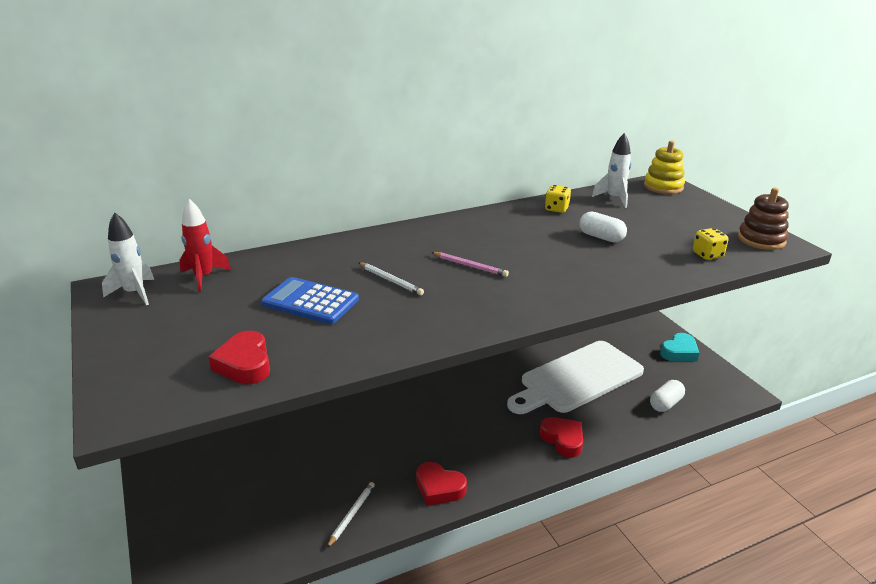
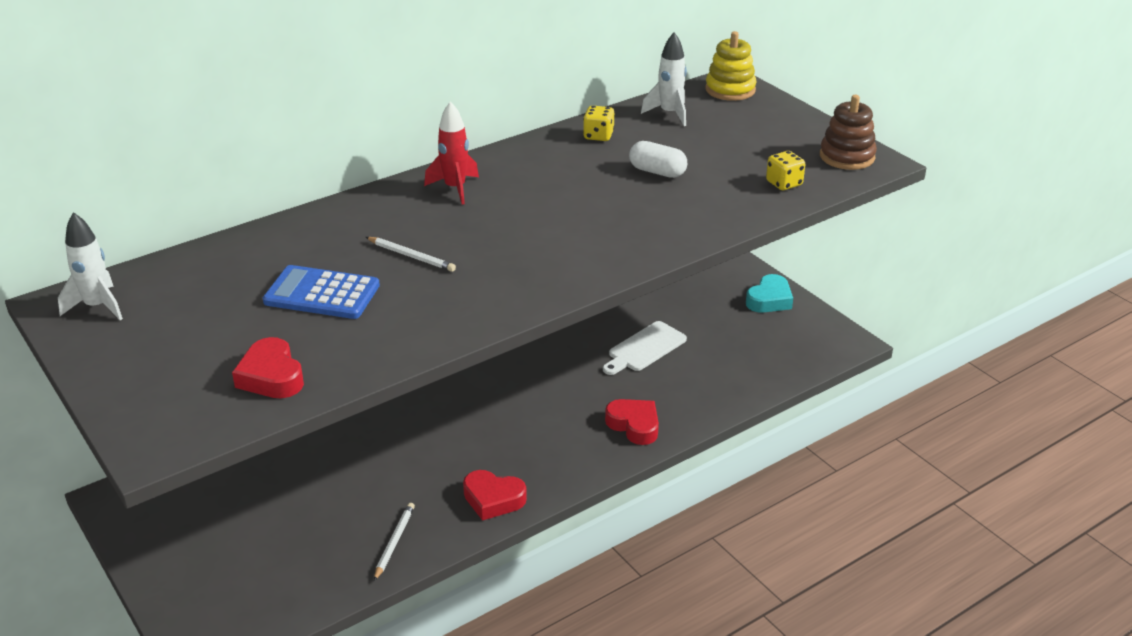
camera: 10 degrees left, 5 degrees up
red rocket [180,199,231,292] -> red rocket moved to [424,101,479,205]
pink pencil [431,252,509,277] -> none
white cutting board [507,341,644,414] -> white cutting board [603,321,687,375], size x0.51
white capsule [650,380,685,412] -> none

